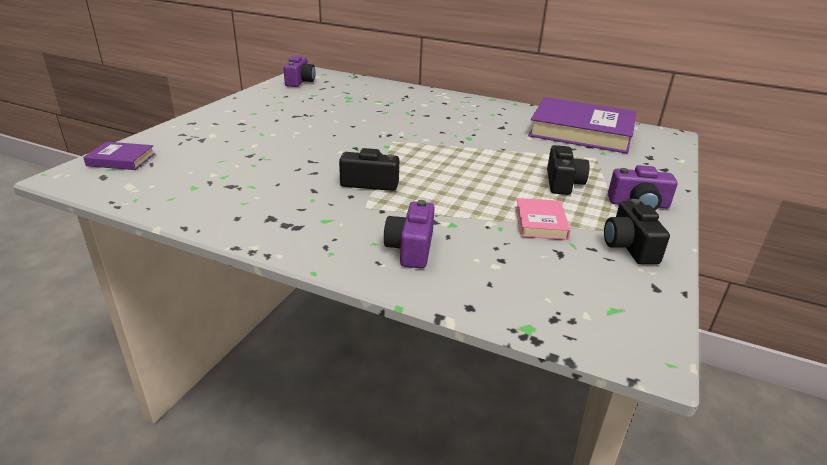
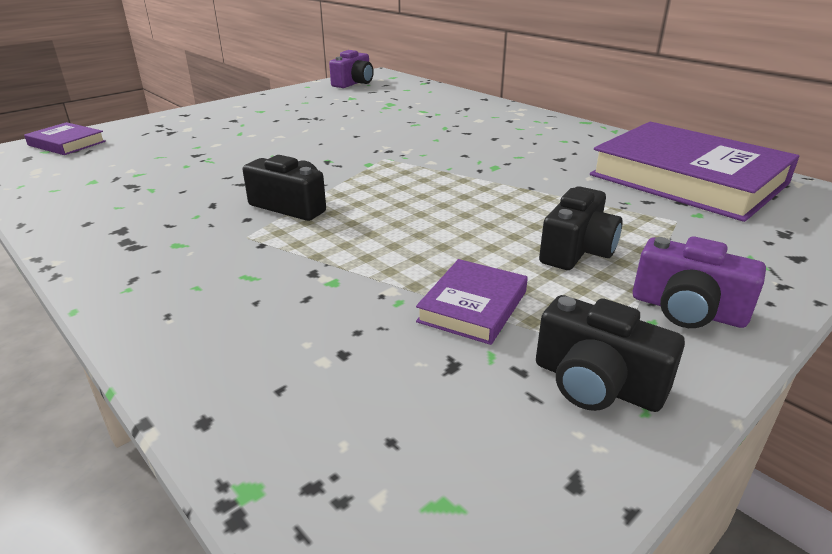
camera: 25 degrees right, 0 degrees up
purple camera [384,200,435,269] -> none
pink book [515,198,571,240] -> purple book [416,259,528,345]
black camera [604,199,670,264] -> black camera turned 75 degrees counterclockwise [536,295,685,412]

